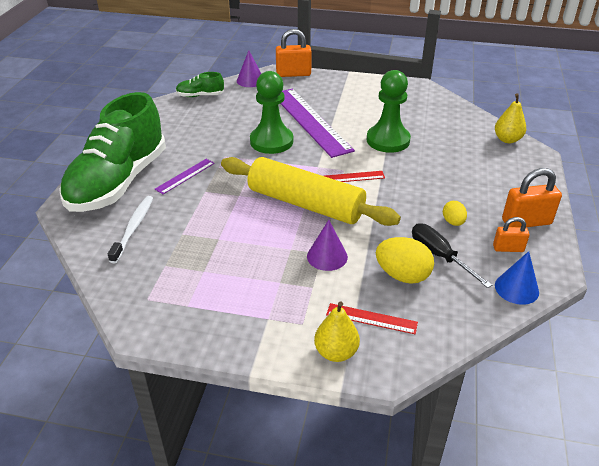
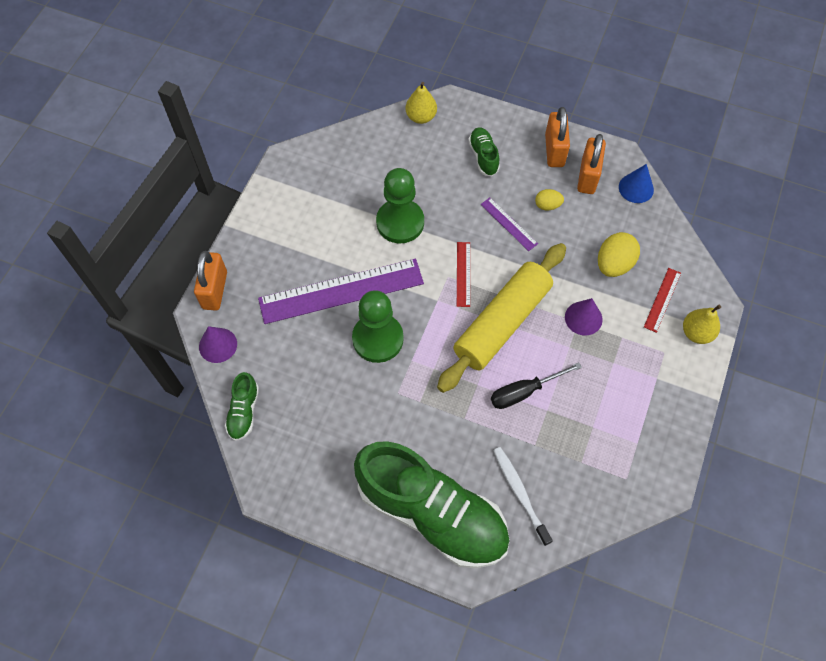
camera: 80 degrees left, 25 degrees up
white toothbrush [108,196,153,263] -> white toothbrush turned 45 degrees clockwise [493,447,553,546]
purple ruler [155,159,215,194] -> purple ruler moved to [480,198,538,251]
black screwdriver [412,223,492,288] -> black screwdriver moved to [491,363,582,409]
orange padlock [493,217,530,252] -> orange padlock [577,134,606,194], size x1.69
none -> green shoe [468,127,500,176]

